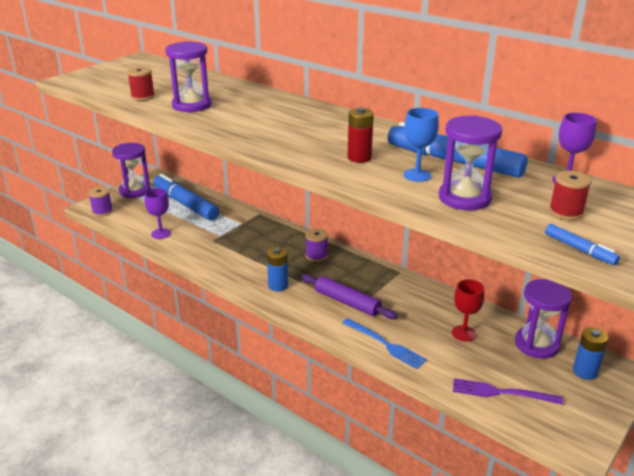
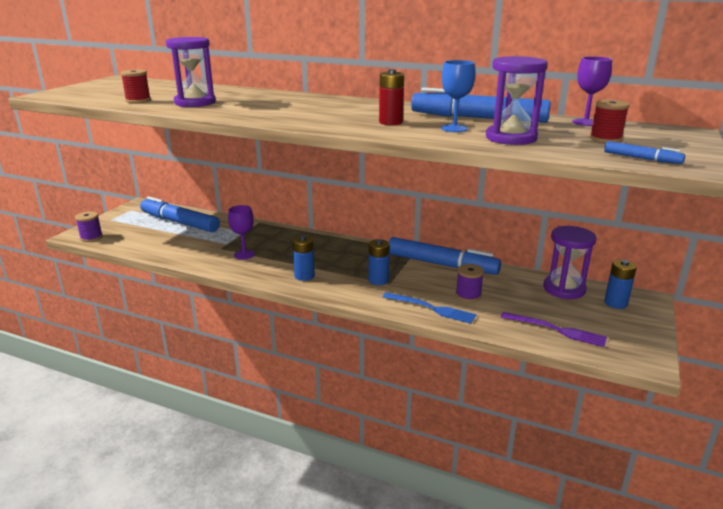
camera: 15 degrees left, 5 degrees down
purple hourglass [112,143,151,198] -> none
purple goblet [144,188,171,239] -> purple goblet moved to [228,205,255,260]
purple rolling pin [302,274,398,319] -> blue battery [368,239,390,285]
purple spool [305,228,328,262] -> purple spool moved to [456,264,484,302]
red goblet [452,279,484,342] -> none
purple fork [453,378,563,405] -> purple fork turned 150 degrees counterclockwise [501,312,607,347]
none -> blue marker [389,237,501,275]

